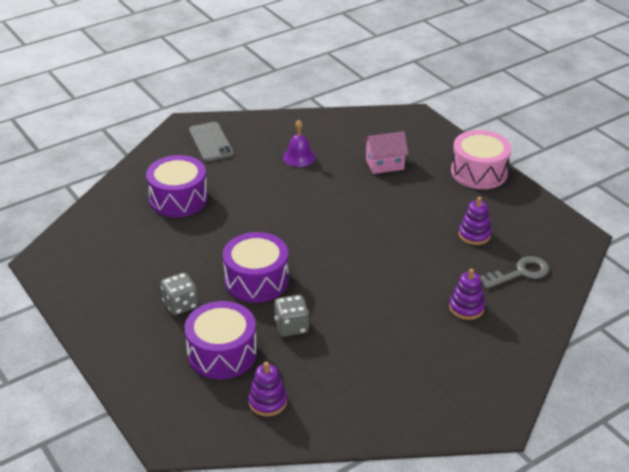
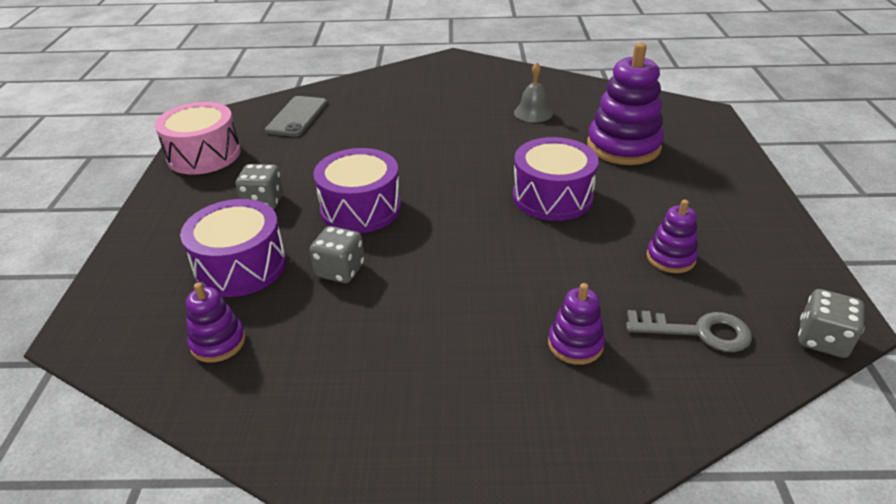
camera: 35 degrees right, 0 degrees up
purple drum [146,155,208,217] -> purple drum moved to [513,137,598,221]
grey phone [189,122,234,162] -> grey phone moved to [265,96,327,137]
purple bell [283,120,316,167] -> grey bell [514,62,553,122]
pink house [364,132,408,174] -> purple stacking toy [587,43,664,165]
pink drum [451,130,512,189] -> pink drum moved to [155,102,241,175]
none -> grey dice [798,289,864,358]

